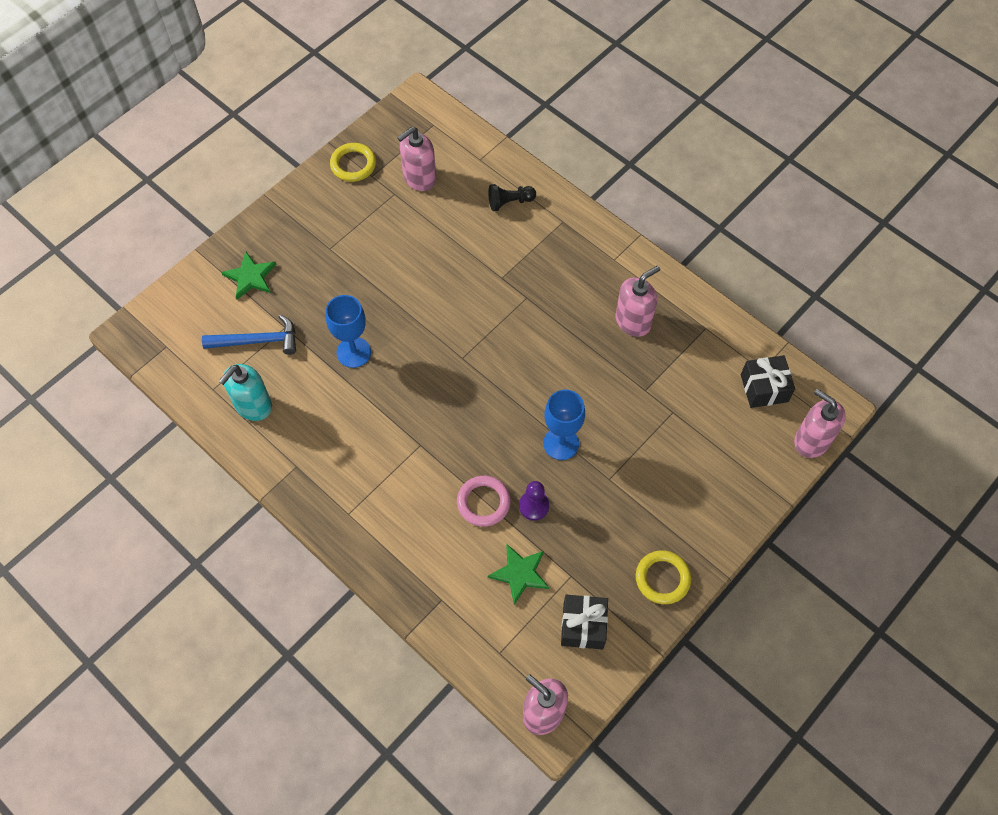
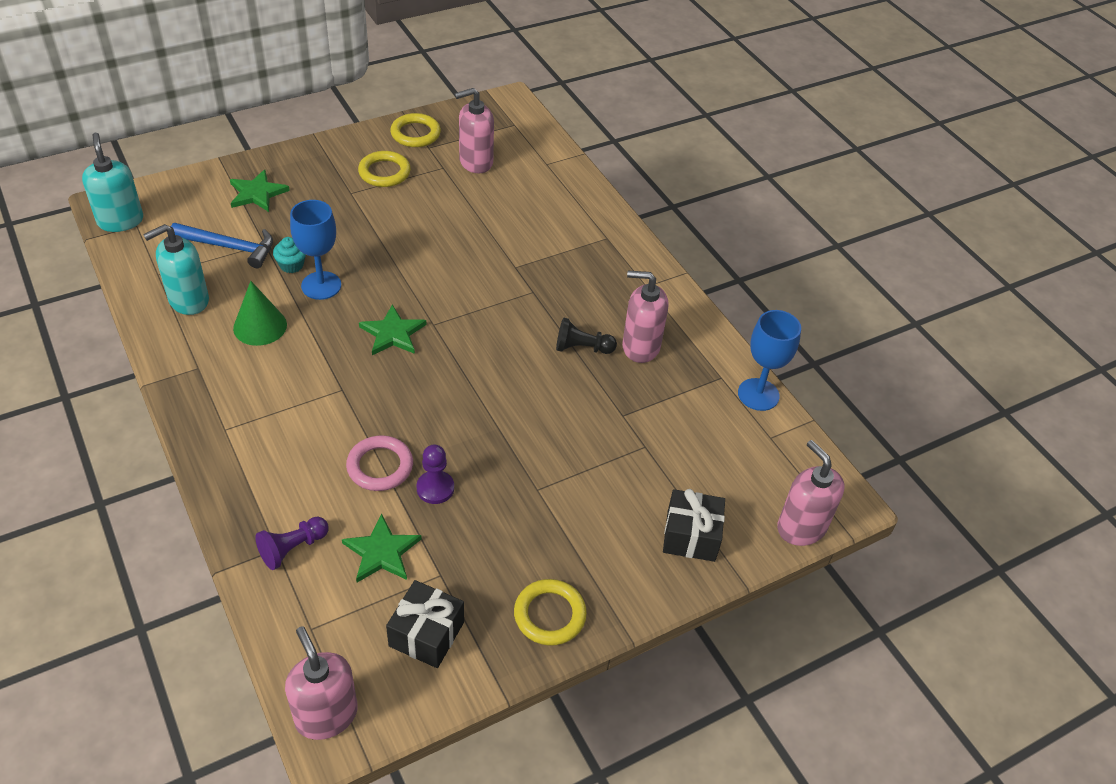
camera: 15 degrees right, 15 degrees down
black pawn [488,184,536,211] -> black pawn moved to [556,318,617,354]
blue goblet [543,390,585,460] -> blue goblet moved to [738,310,801,411]
pink soap dispenser [616,266,661,337] -> pink soap dispenser turned 150 degrees counterclockwise [622,271,668,363]
black gift [741,355,795,408] -> black gift moved to [663,489,725,562]
none -> turquoise soap dispenser [82,133,143,232]
none -> green cone [233,281,287,346]
none -> purple pawn [255,517,329,570]
none -> turquoise cupcake [273,237,306,273]
none -> yellow ring [358,151,411,187]
none -> green star [359,305,426,355]

